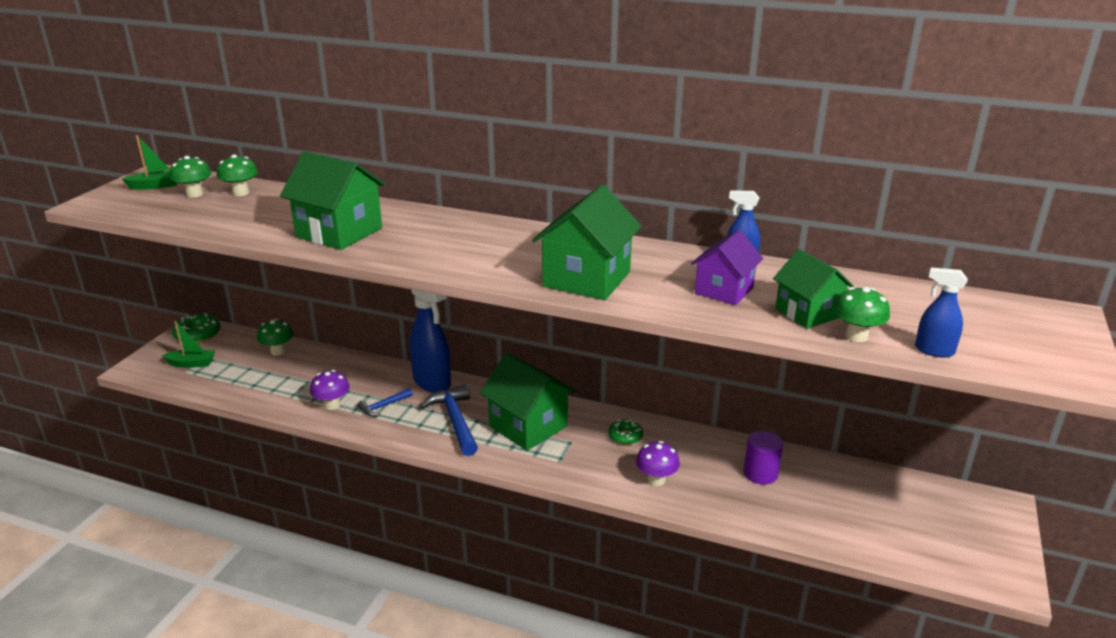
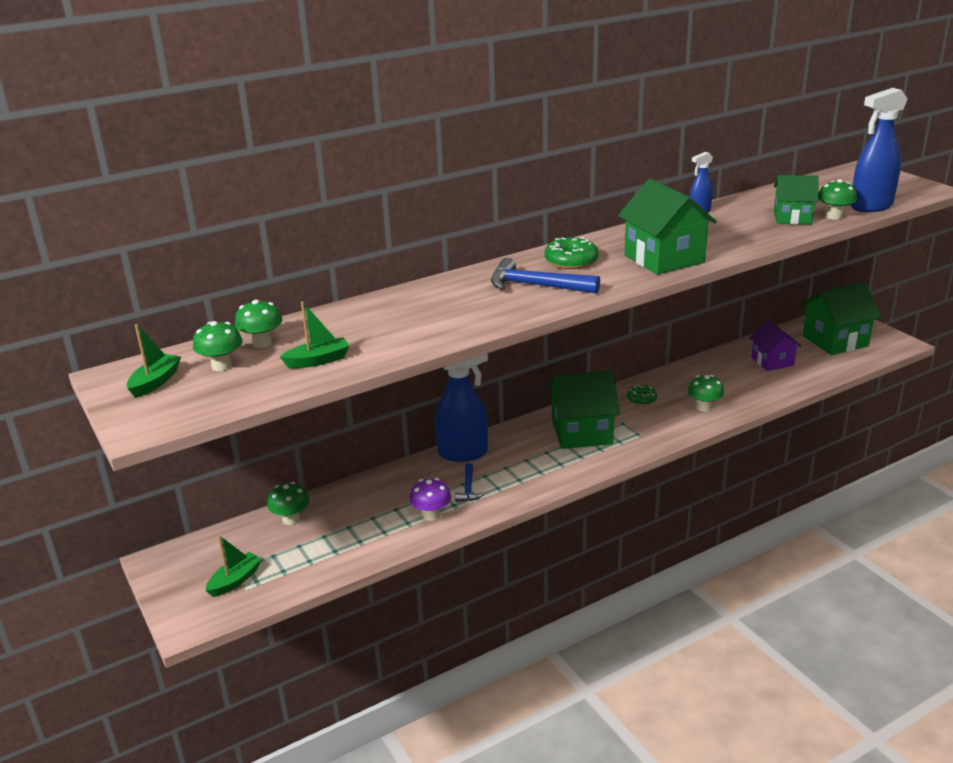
camera: 50 degrees left, 0 degrees up
green donut [172,313,221,343] -> green donut moved to [544,237,599,269]
green house [280,151,386,250] -> green house moved to [801,282,881,355]
blue hammer [420,384,478,456] -> blue hammer moved to [491,258,600,294]
purple mushroom [636,441,680,486] -> green mushroom [687,375,724,412]
purple house [691,230,763,305] -> purple house moved to [749,320,801,371]
purple cylinder [744,431,783,485] -> none
blue spray bottle [915,267,968,358] -> blue spray bottle [850,88,907,212], size x1.91
none -> green boat [280,302,350,368]

